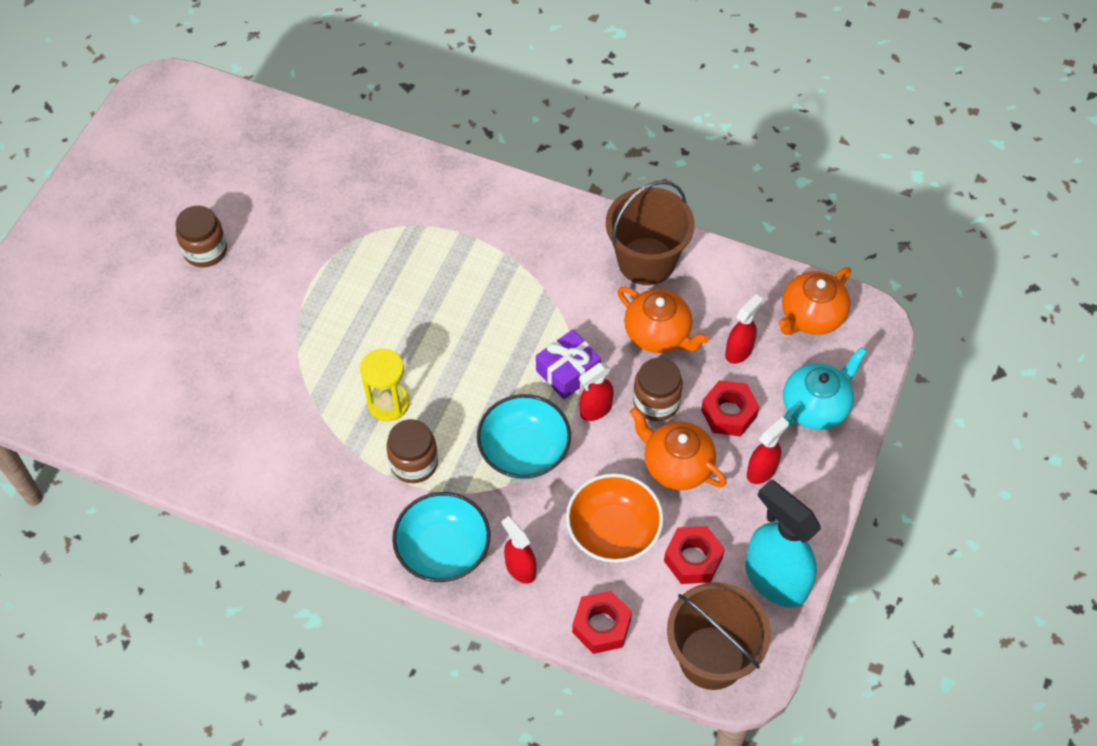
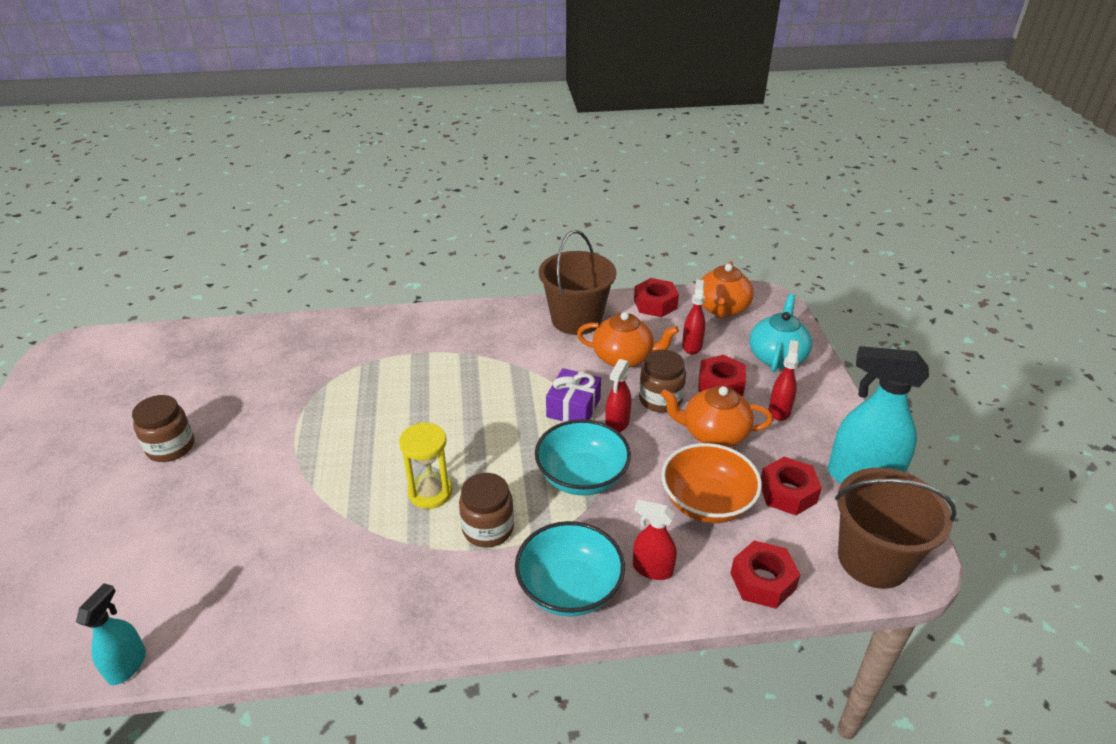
camera: 30 degrees left, 20 degrees down
none -> turquoise spray bottle [76,583,146,685]
none -> red nut [634,278,679,317]

